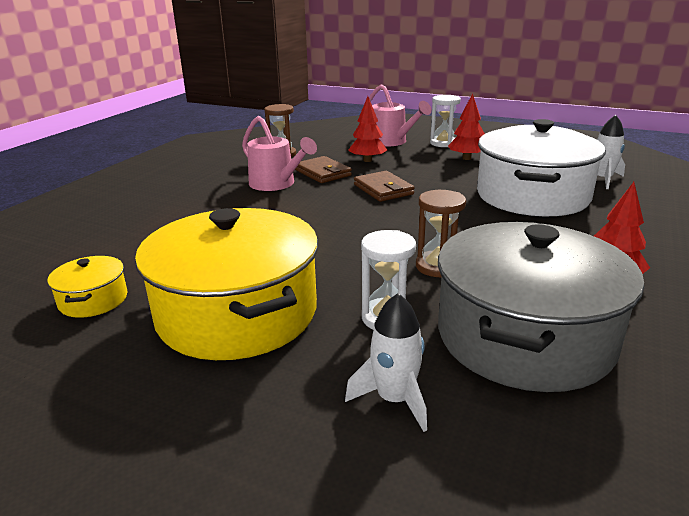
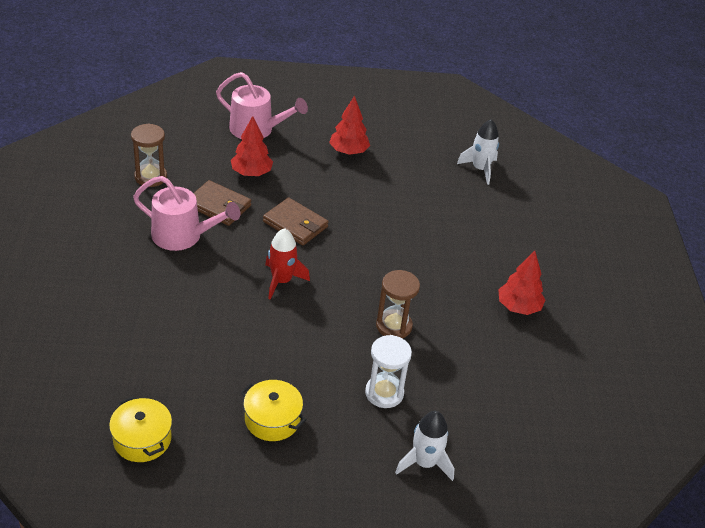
camera: 30 degrees left, 15 degrees up
yellow pot [135,208,318,360] -> yellow pot [241,380,307,441], size x0.43
white hourglass [430,95,461,147] -> none
grey pot [438,222,644,392] -> none
white pot [477,119,606,216] -> none
none -> red rocket [265,228,310,300]

